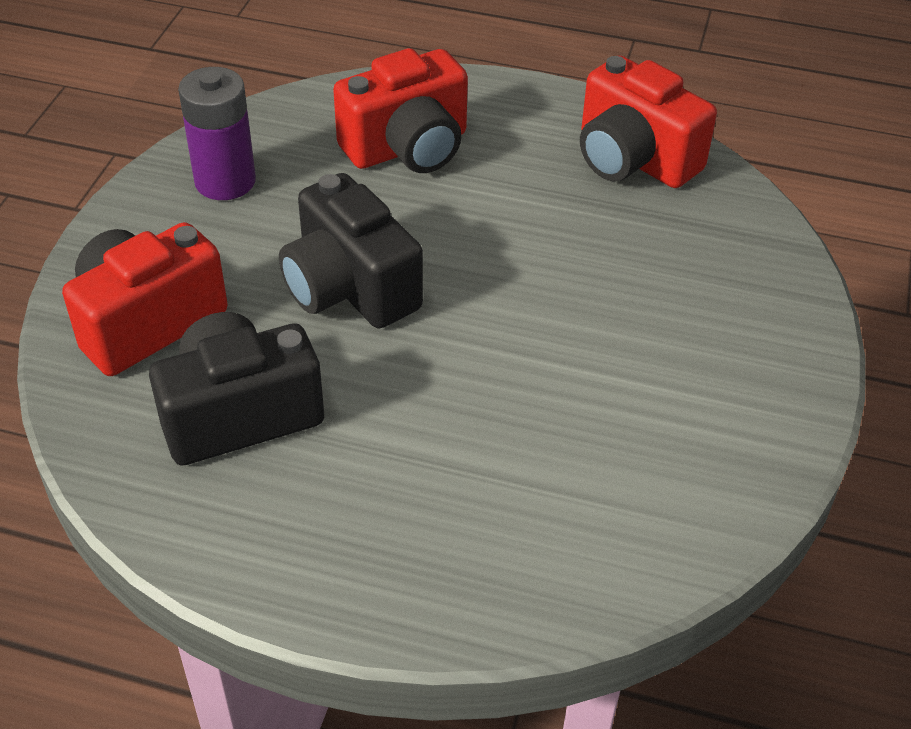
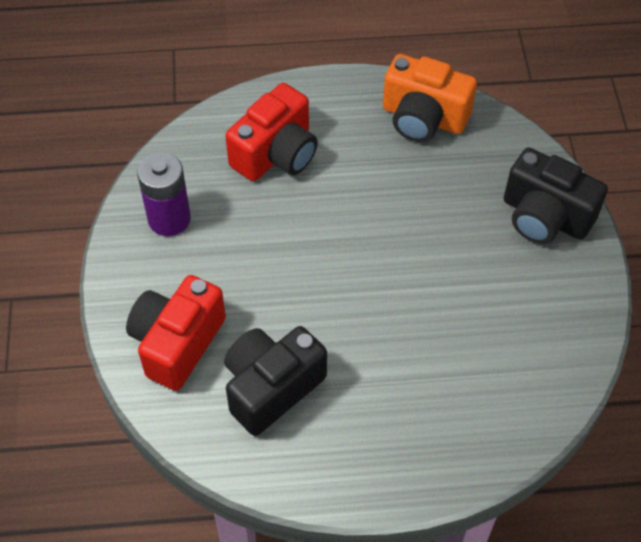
camera: 20 degrees left, 10 degrees up
black camera [279,173,423,329] -> black camera moved to [504,148,608,244]
red camera [580,55,717,188] -> orange camera [383,54,477,142]

